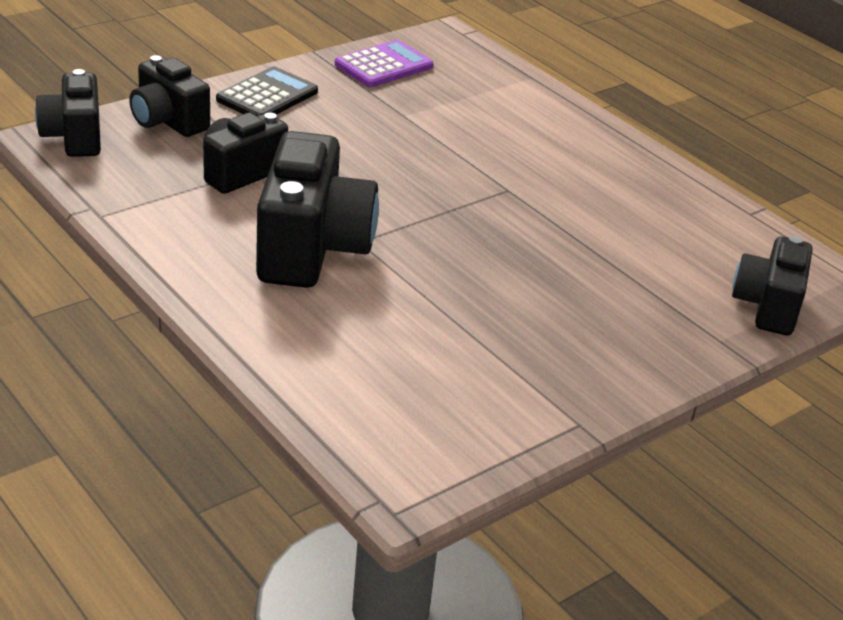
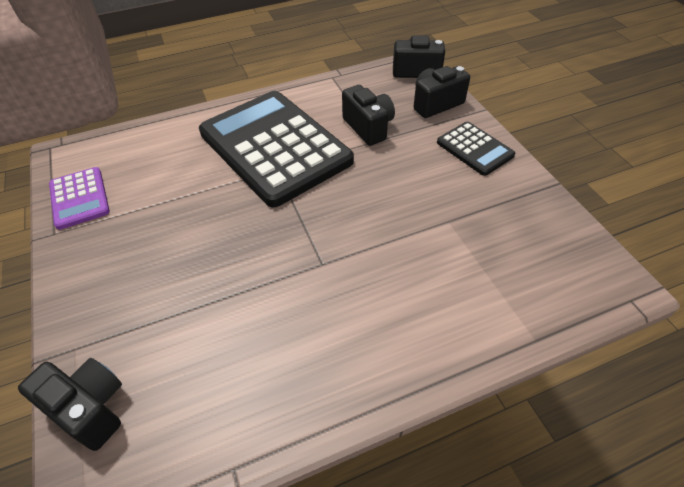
camera: 110 degrees right, 15 degrees up
black camera [256,131,379,288] -> black calculator [199,91,354,207]
purple calculator [335,40,433,87] -> purple calculator moved to [49,167,110,230]

